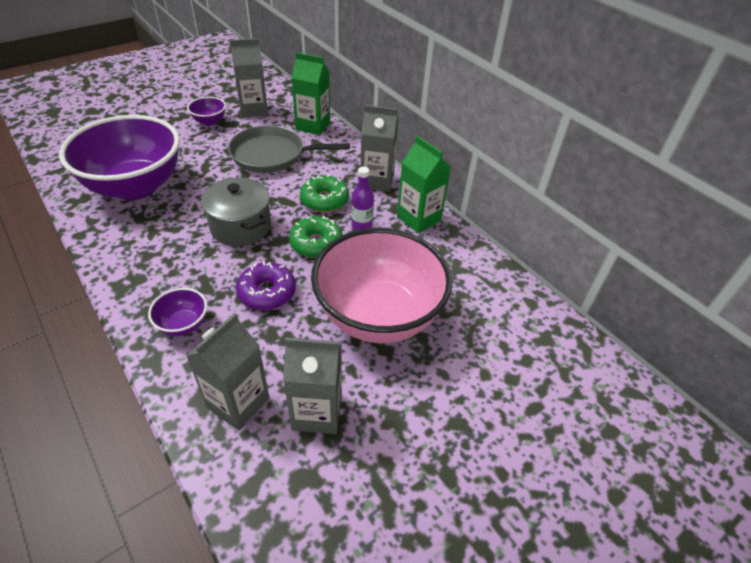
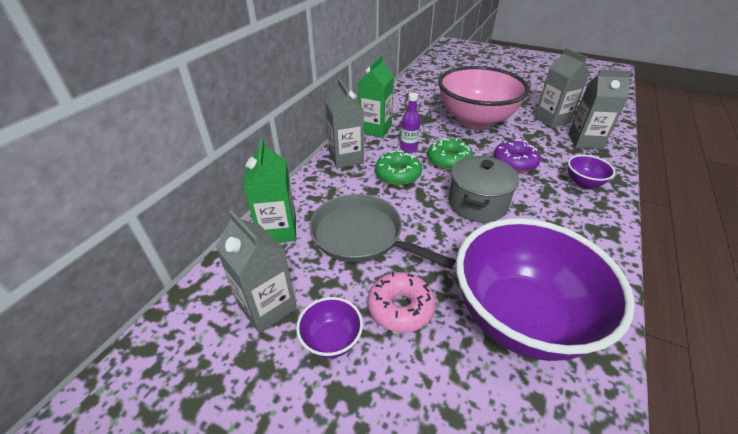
camera: 115 degrees left, 5 degrees down
grey pan [228,126,350,173] -> grey pan turned 150 degrees clockwise [309,194,455,269]
none -> pink donut [368,272,435,333]

